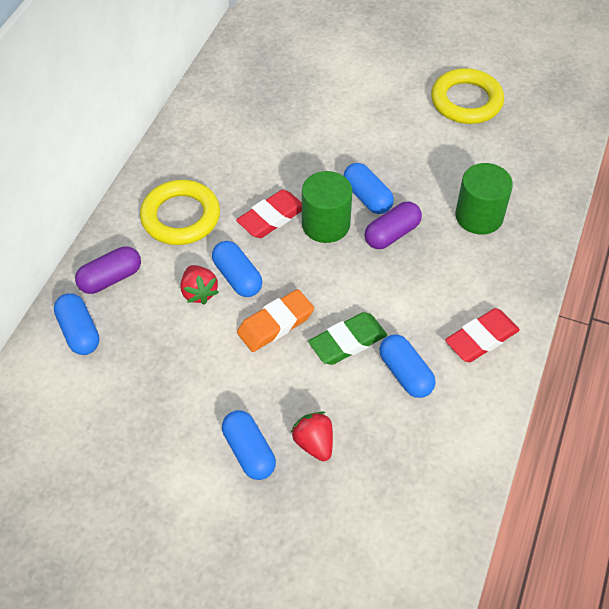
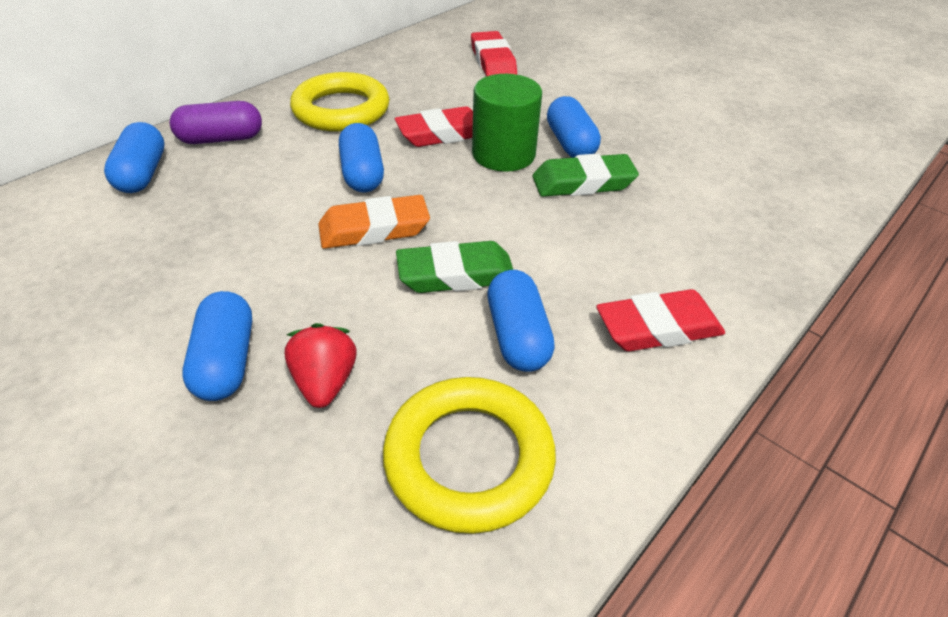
camera: 20 degrees right, 10 degrees down
red strawberry [180,265,219,305] -> none
purple capsule [365,202,422,249] -> green eraser [533,154,639,197]
yellow ring [431,68,504,124] -> yellow ring moved to [383,377,556,534]
green cylinder [455,163,513,235] -> none
none -> red eraser [471,31,517,76]

